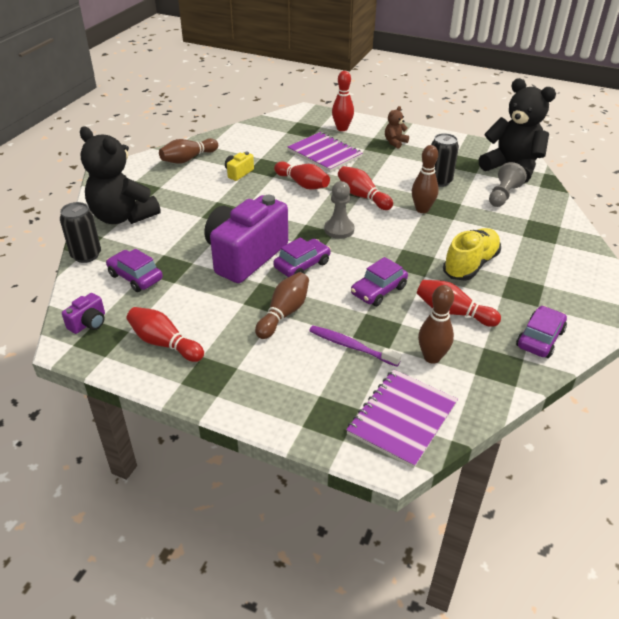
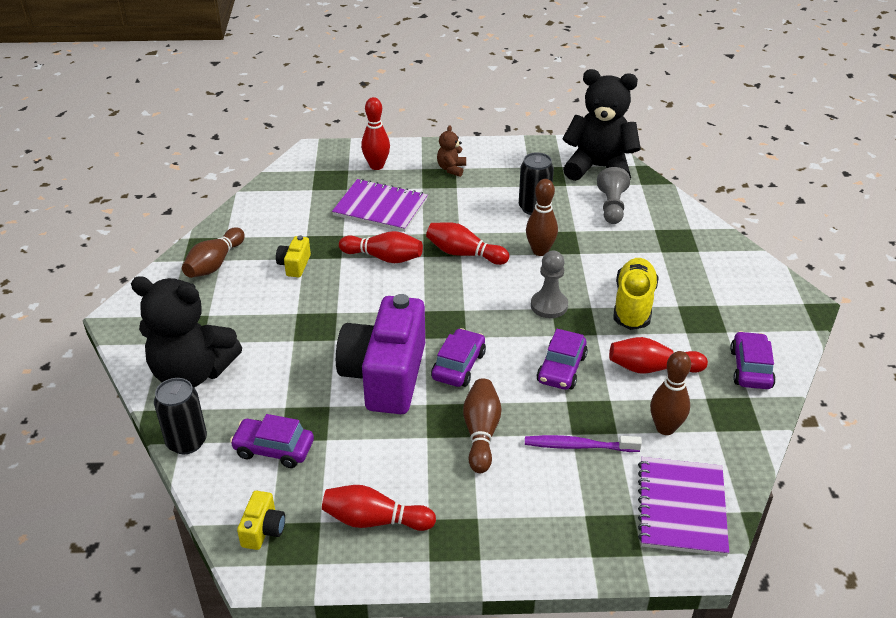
camera: 25 degrees left, 0 degrees up
purple camera [62,293,105,334] -> yellow camera [237,491,285,550]
grey pawn [324,181,354,239] -> grey pawn moved to [531,251,568,318]

